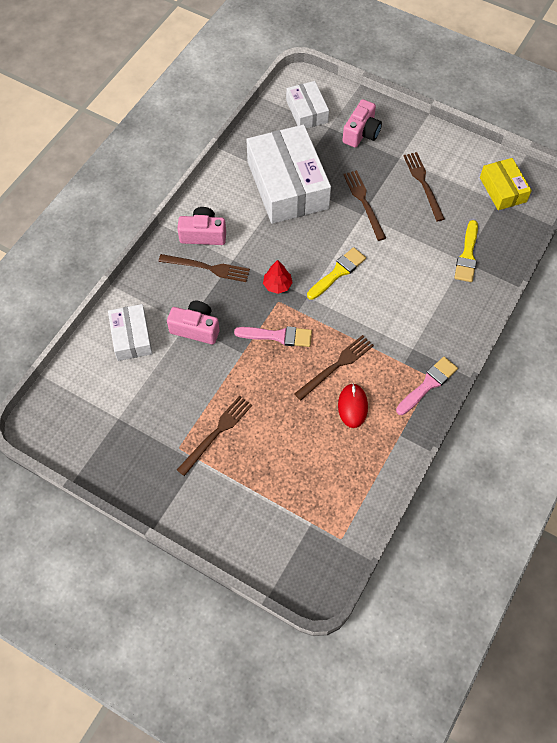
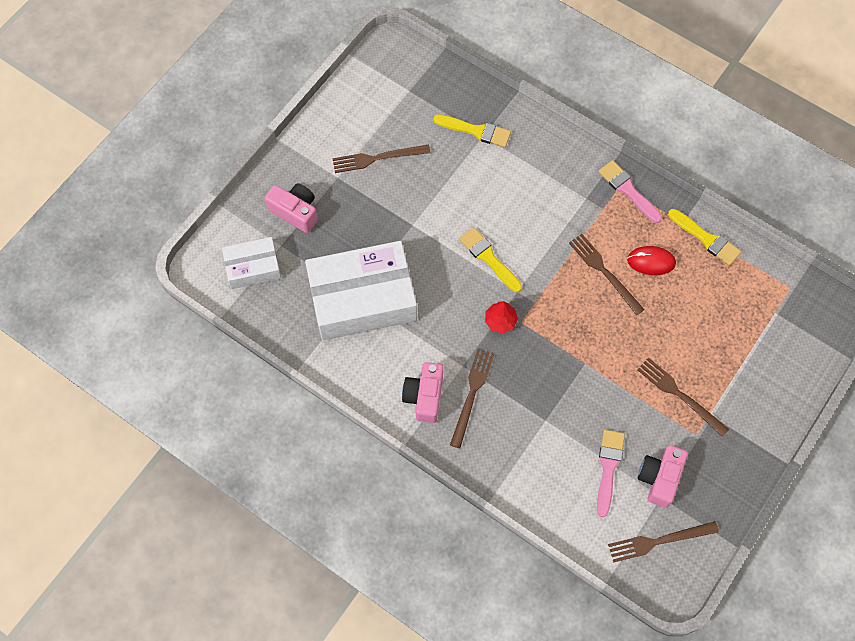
camera: 85 degrees left, 5 degrees up
white box [108,304,153,361] -> none
pink camera [167,301,219,344] -> pink camera moved to [638,445,688,508]
pink brush [234,326,312,347] -> pink brush moved to [597,430,625,517]
brown fork [343,170,386,241] -> brown fork moved to [608,521,719,563]
yellow box [480,158,532,210] -> none
none -> yellow brush [668,209,741,266]

